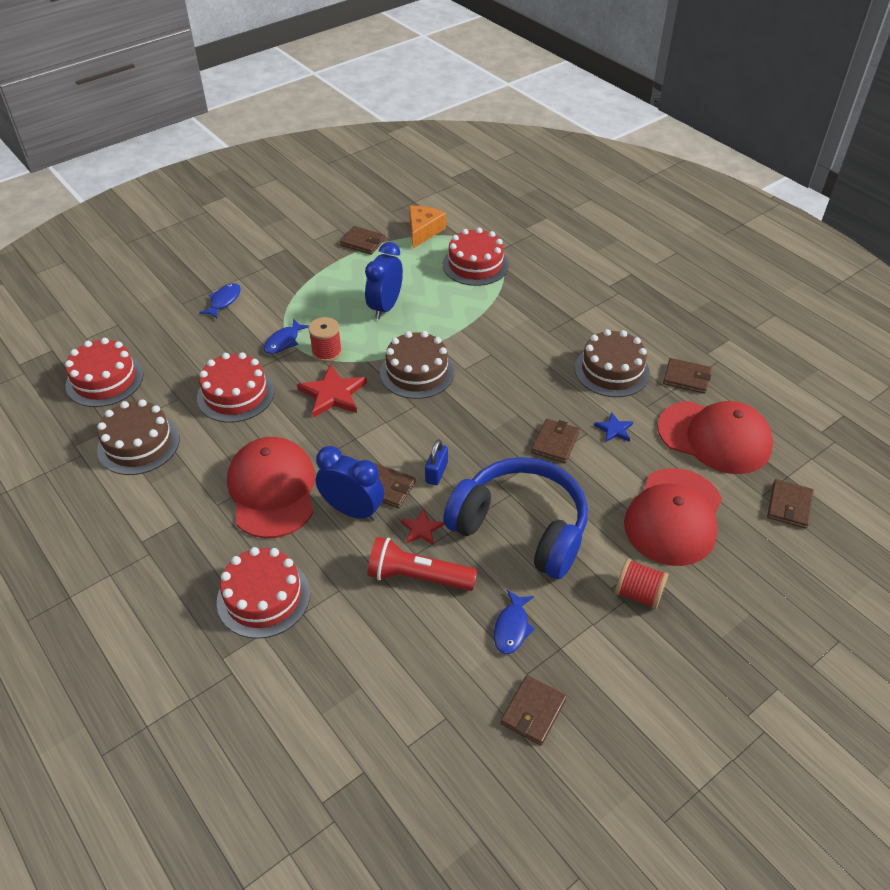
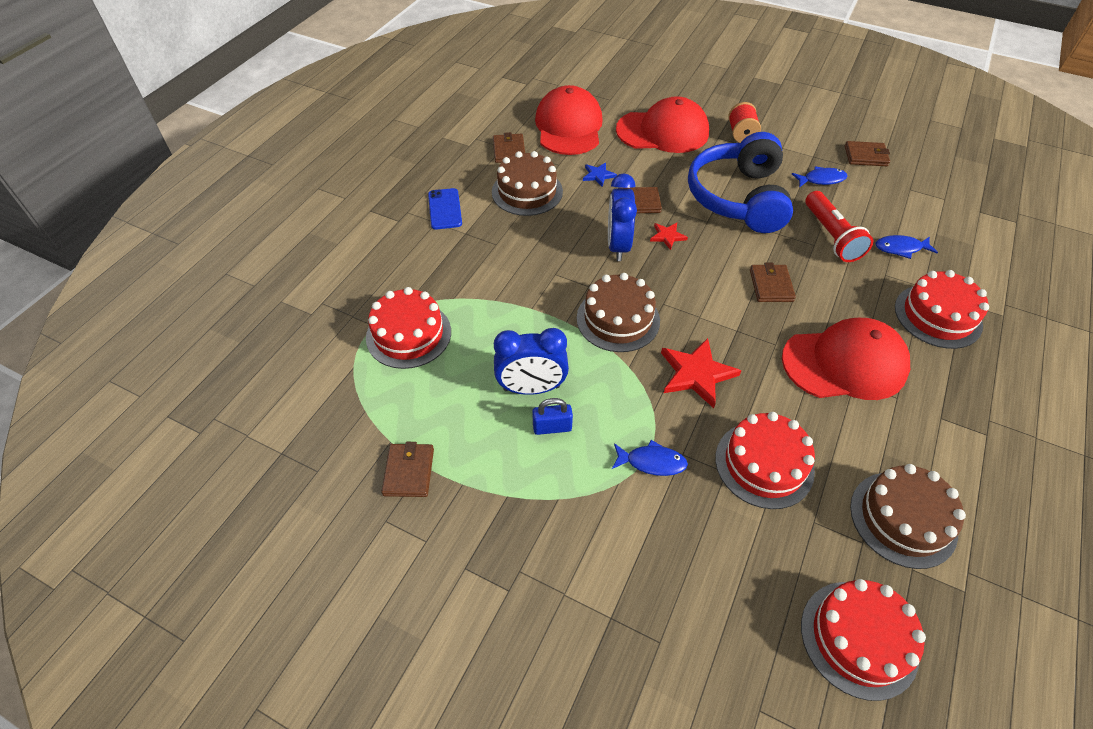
camera: 115 degrees left, 5 degrees up
blue fish [199,283,241,318] -> blue fish moved to [876,235,938,259]
red cap [227,437,315,538] -> red cap turned 150 degrees counterclockwise [782,318,910,400]
red spool [308,317,342,362] -> none
blue clock [316,446,384,521] -> blue clock moved to [608,173,637,261]
red star [401,509,444,545] -> red star moved to [650,223,688,250]
orange cheese [409,206,446,248] -> none
blue padlock [425,439,448,485] -> blue padlock moved to [532,398,573,435]
brown wallet [767,479,814,529] -> none
none -> blue phone [428,188,462,230]

